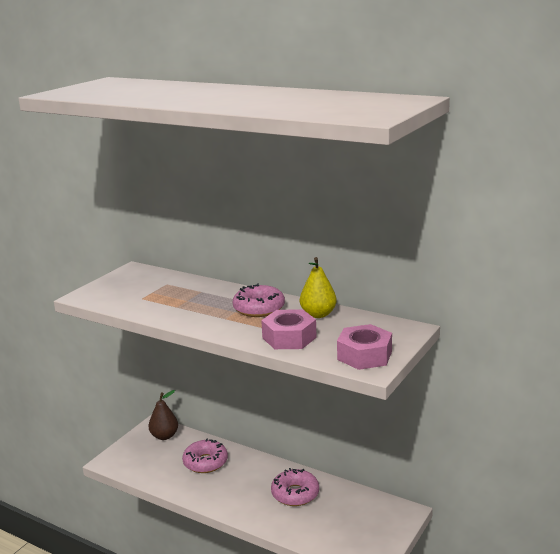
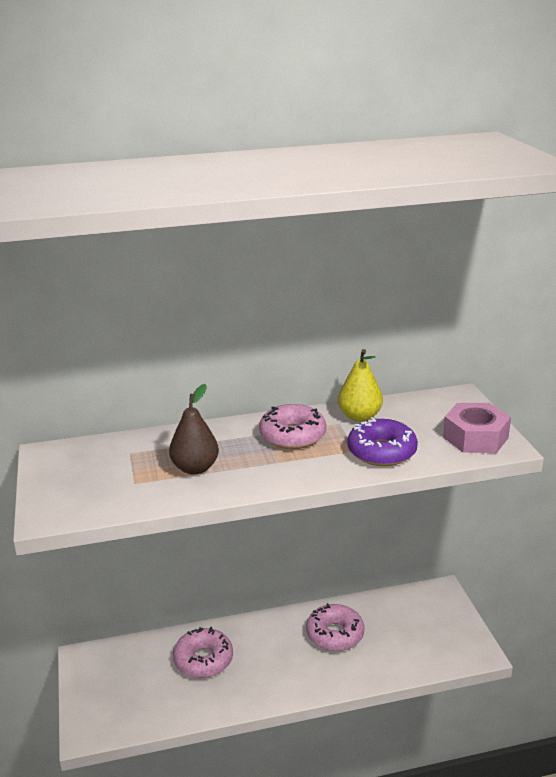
camera: 45 degrees left, 5 degrees up
brown pear [149,390,178,440] -> brown pear moved to [169,384,219,475]
pink nut [261,309,317,349] -> purple donut [347,417,418,466]

